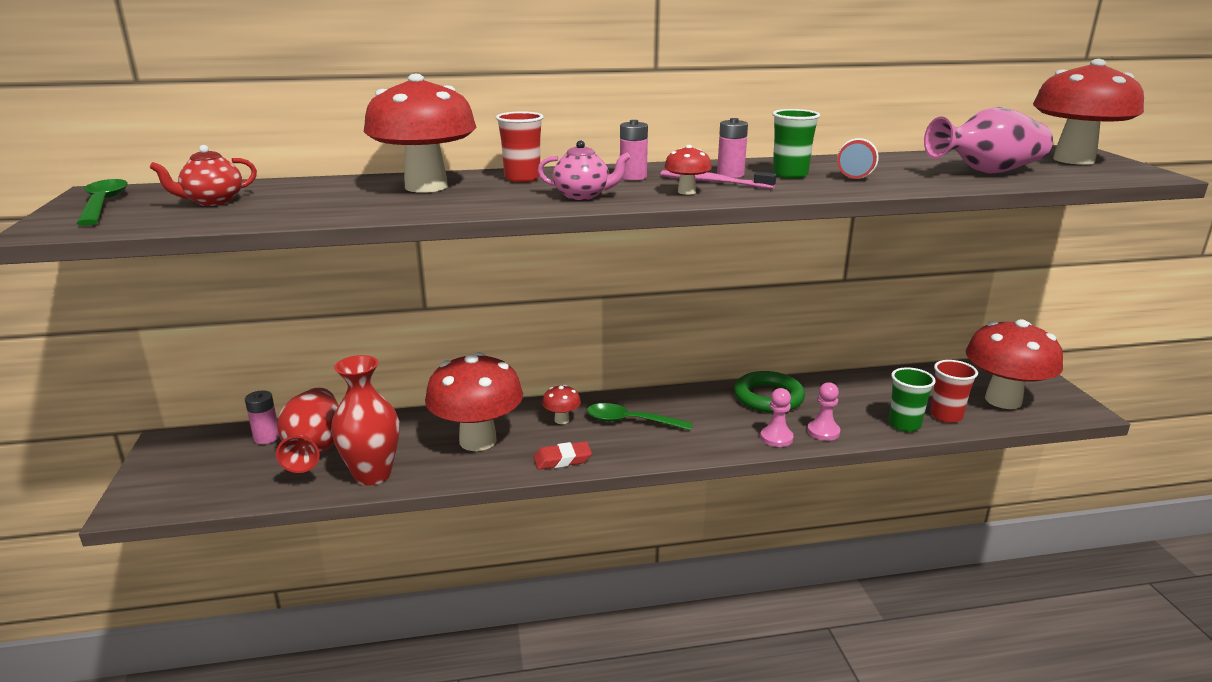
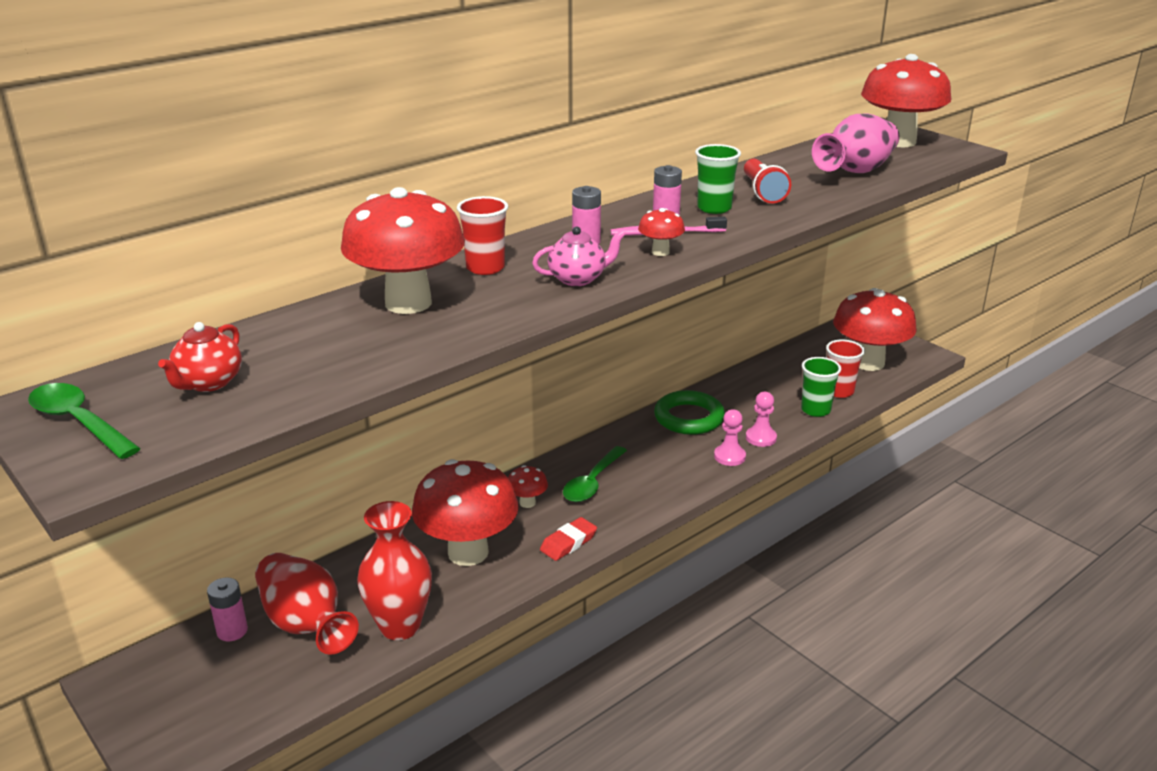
camera: 30 degrees left, 5 degrees up
green spoon [587,403,693,431] -> green spoon turned 45 degrees counterclockwise [563,446,627,502]

